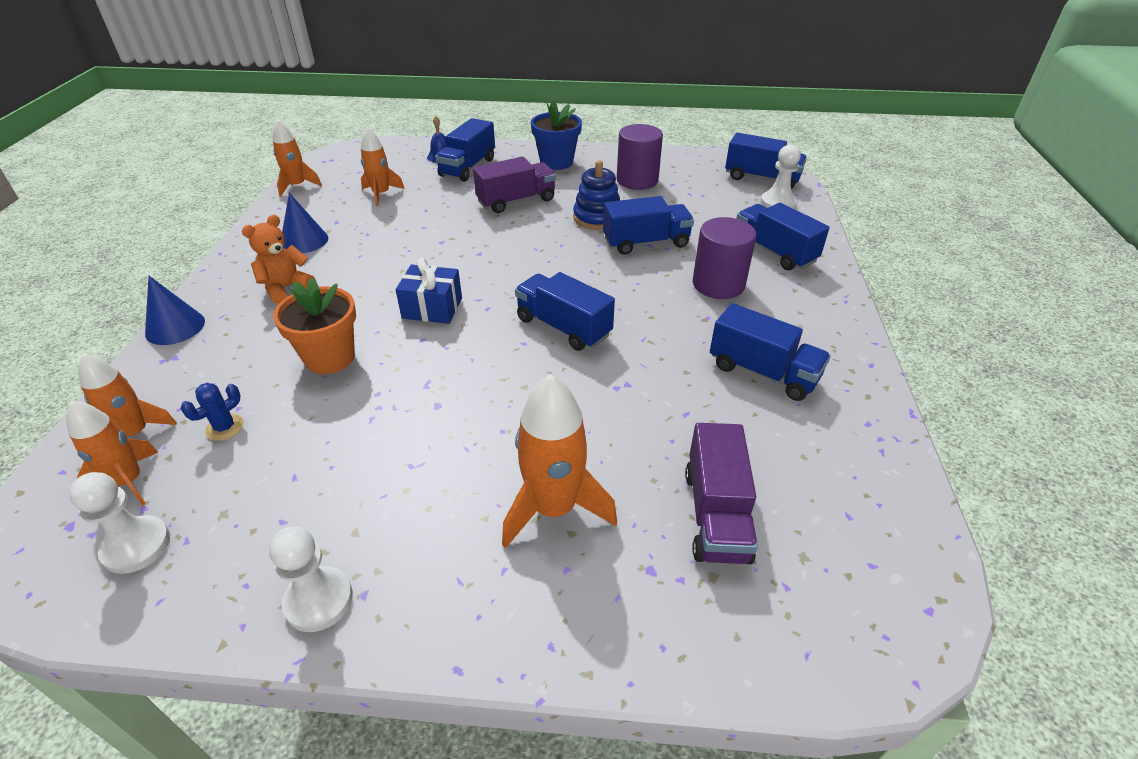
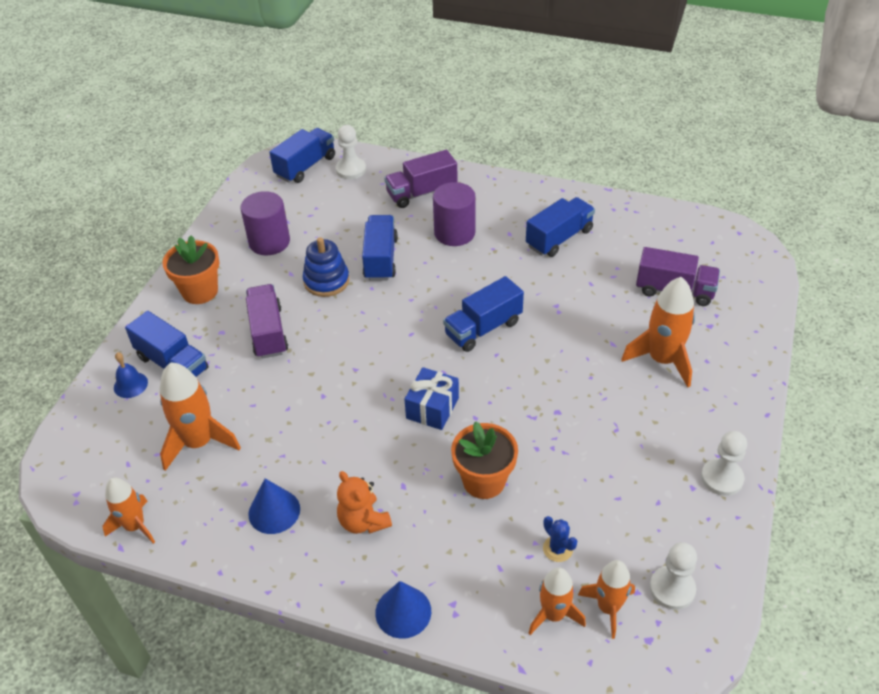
camera: 75 degrees left, 5 degrees up
orange rocket [361,127,405,207] -> orange rocket [160,362,241,471], size x1.54
blue flower pot [531,99,582,170] -> orange flower pot [162,235,219,304]
blue truck [736,203,829,270] -> purple truck [384,150,458,208]

